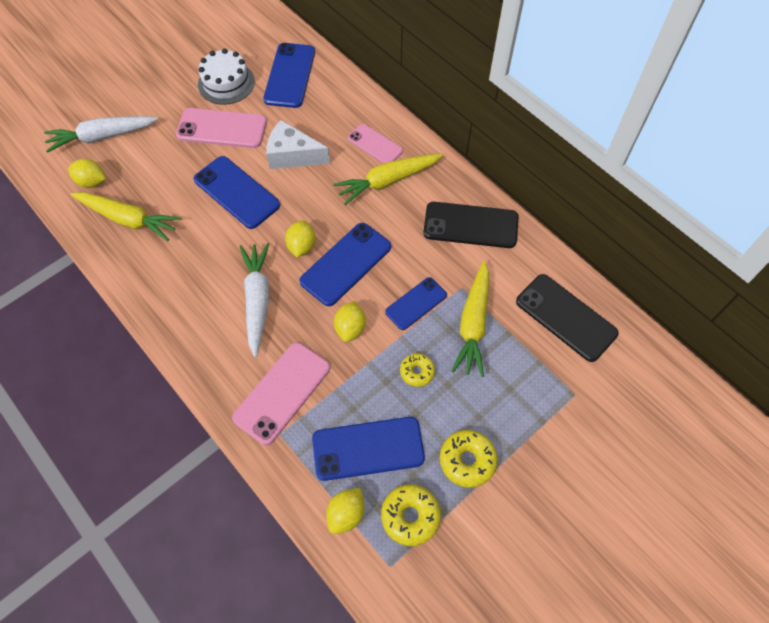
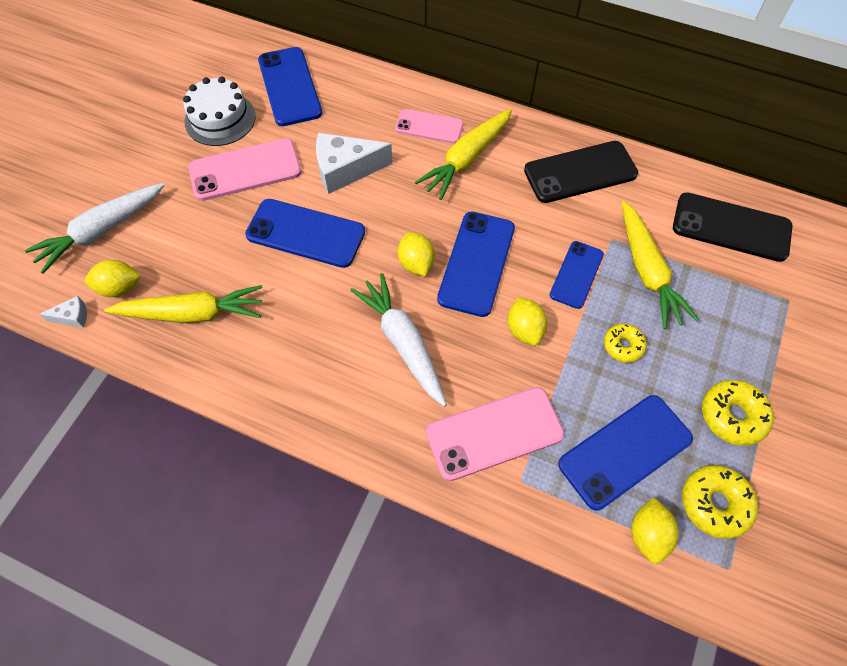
camera: 25 degrees left, 0 degrees up
pink phone [232,342,330,445] -> pink phone turned 60 degrees clockwise [426,387,565,481]
none -> white cheese [39,296,87,328]

